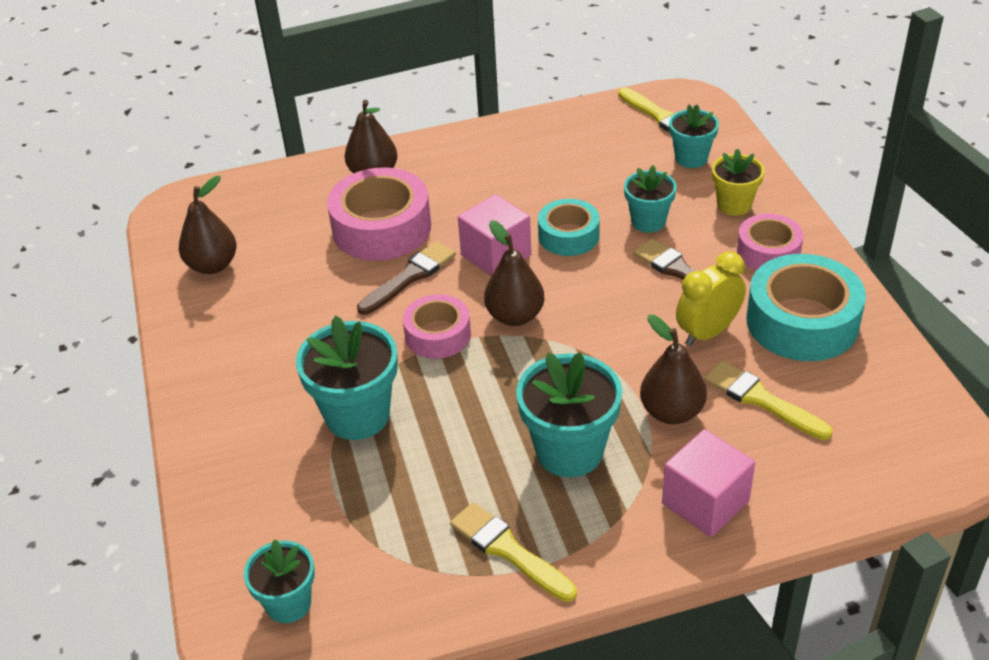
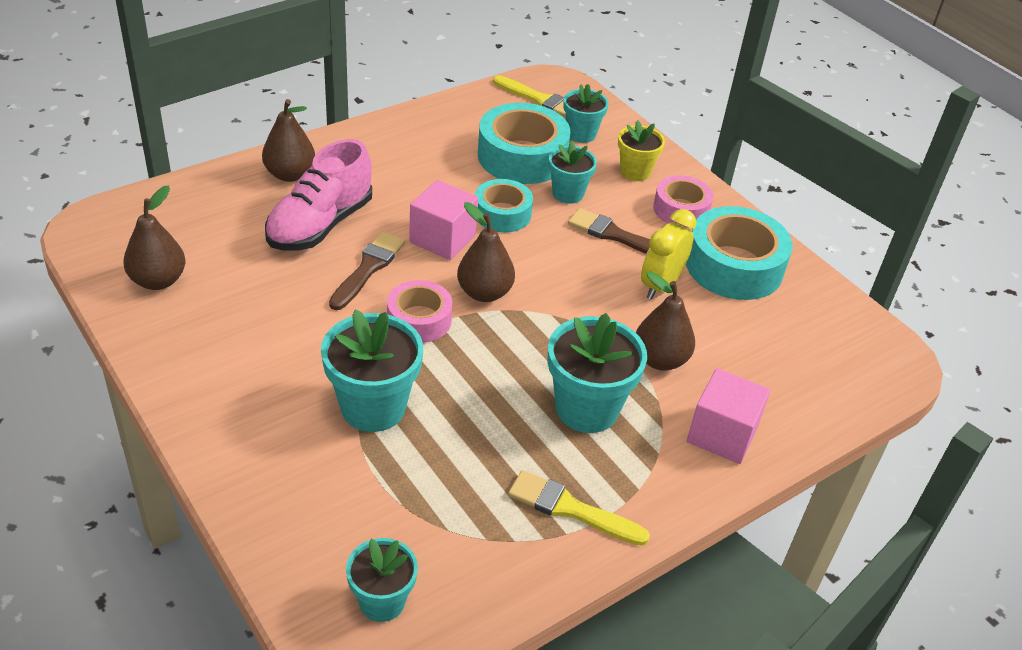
camera: 25 degrees left, 0 degrees up
pink tape [327,167,431,261] -> pink shoe [265,139,372,251]
yellow brush [704,361,833,440] -> none
none -> turquoise tape [478,103,571,184]

